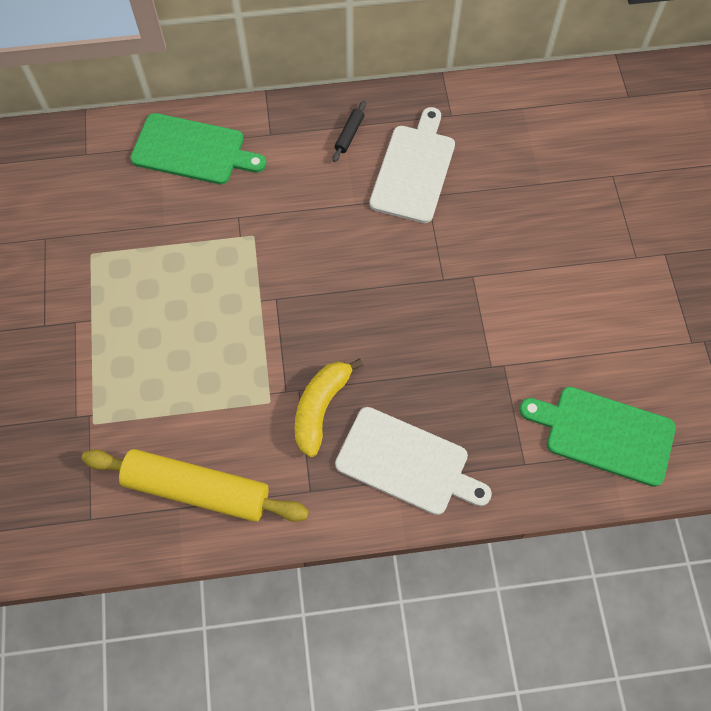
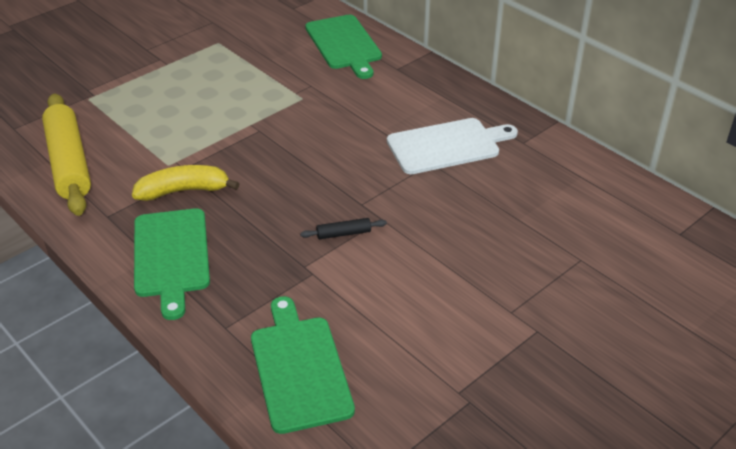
camera: 55 degrees right, 25 degrees down
black rolling pin [333,100,366,162] -> black rolling pin moved to [300,218,387,239]
white cutting board [335,407,492,515] -> green cutting board [134,208,210,320]

